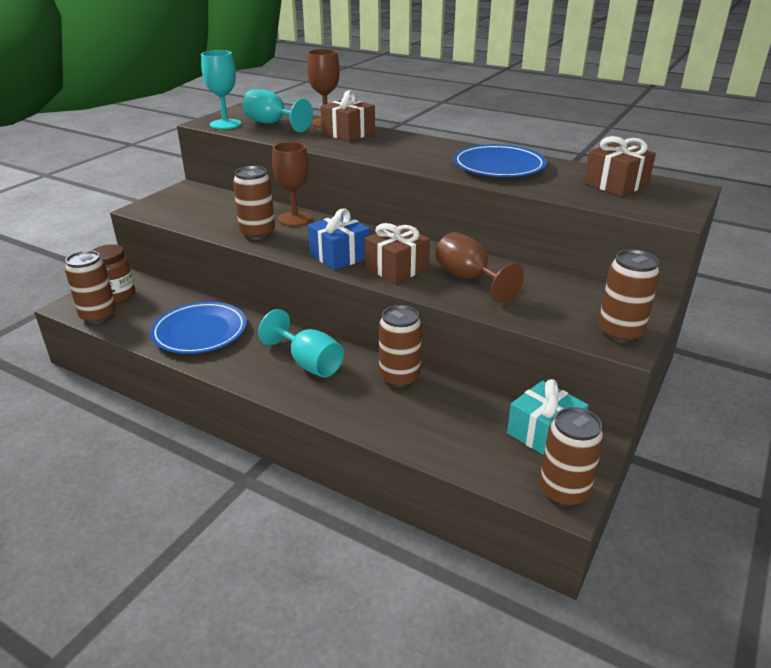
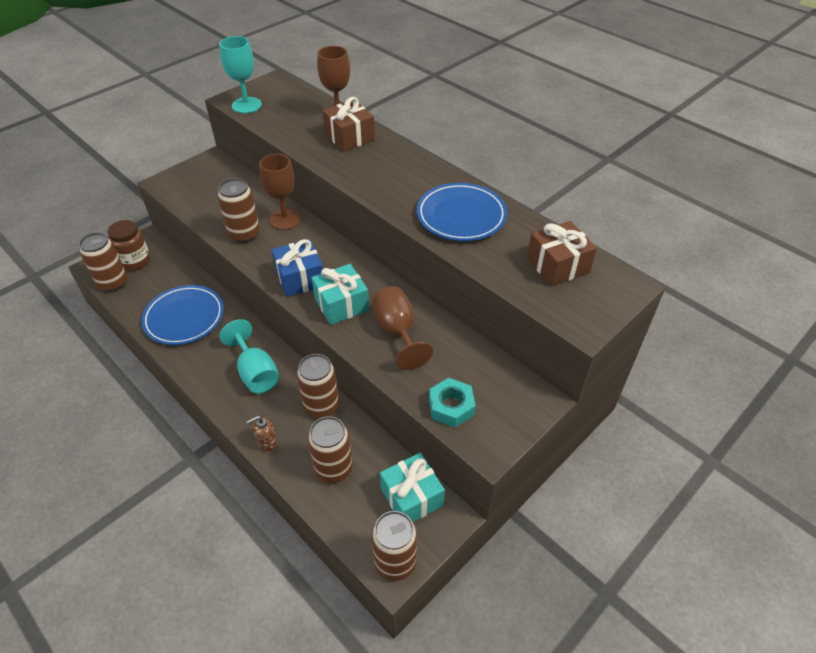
camera: 15 degrees right, 15 degrees up
turquoise goblet [242,89,313,132] -> none
brown gift [365,223,430,284] -> turquoise gift [311,264,369,325]
brown can [598,249,660,343] -> brown can moved to [308,416,353,483]
none -> brown soap dispenser [246,416,277,452]
none -> turquoise nut [429,378,476,428]

